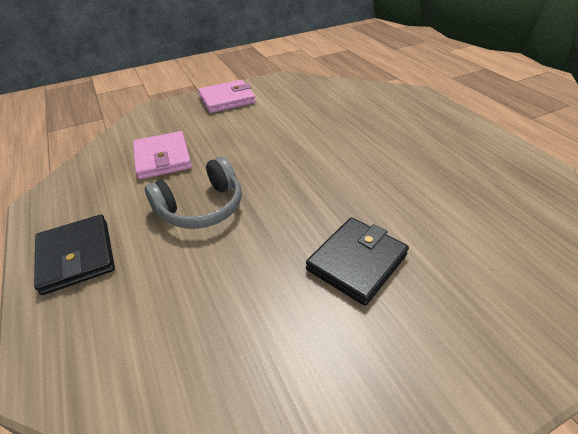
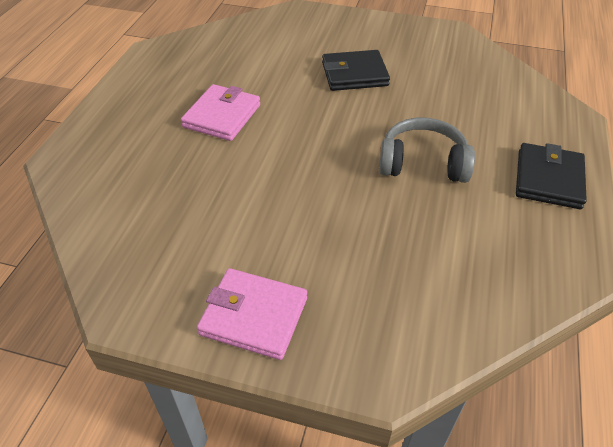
camera: 140 degrees left, 5 degrees up
pink wallet [133,131,192,179] -> pink wallet moved to [181,84,260,141]

